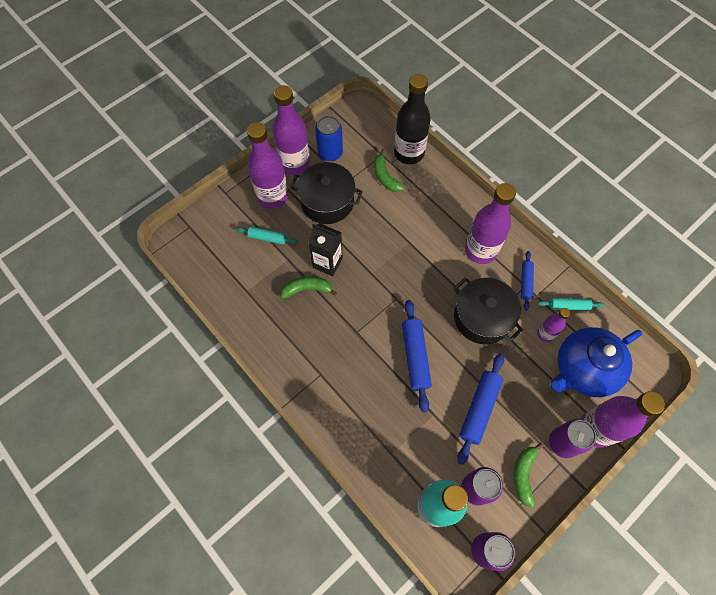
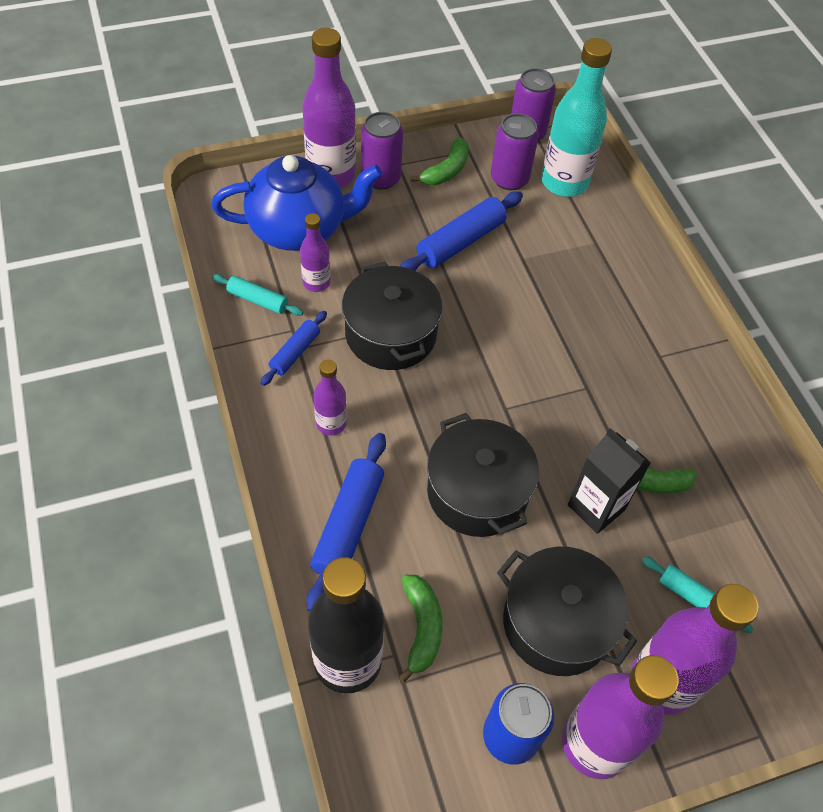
camera: 160 degrees left, 10 degrees down
blue rolling pin [402,300,432,413] -> blue rolling pin moved to [307,433,386,612]
purple bottle [465,183,516,264] -> purple bottle [314,360,347,435], size x0.53
none -> black pot [427,413,539,537]

